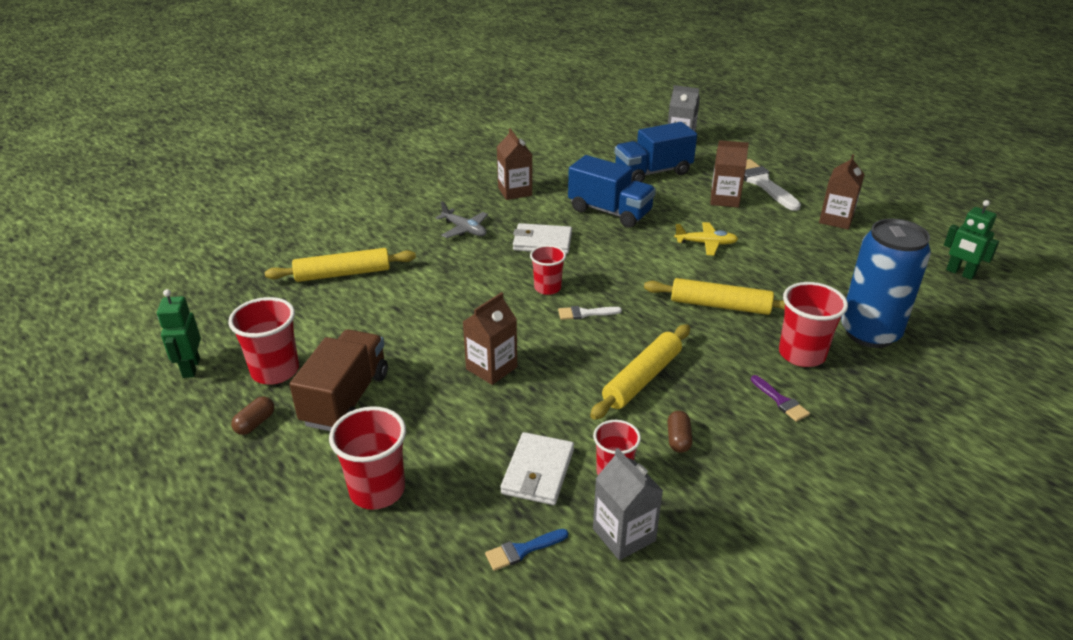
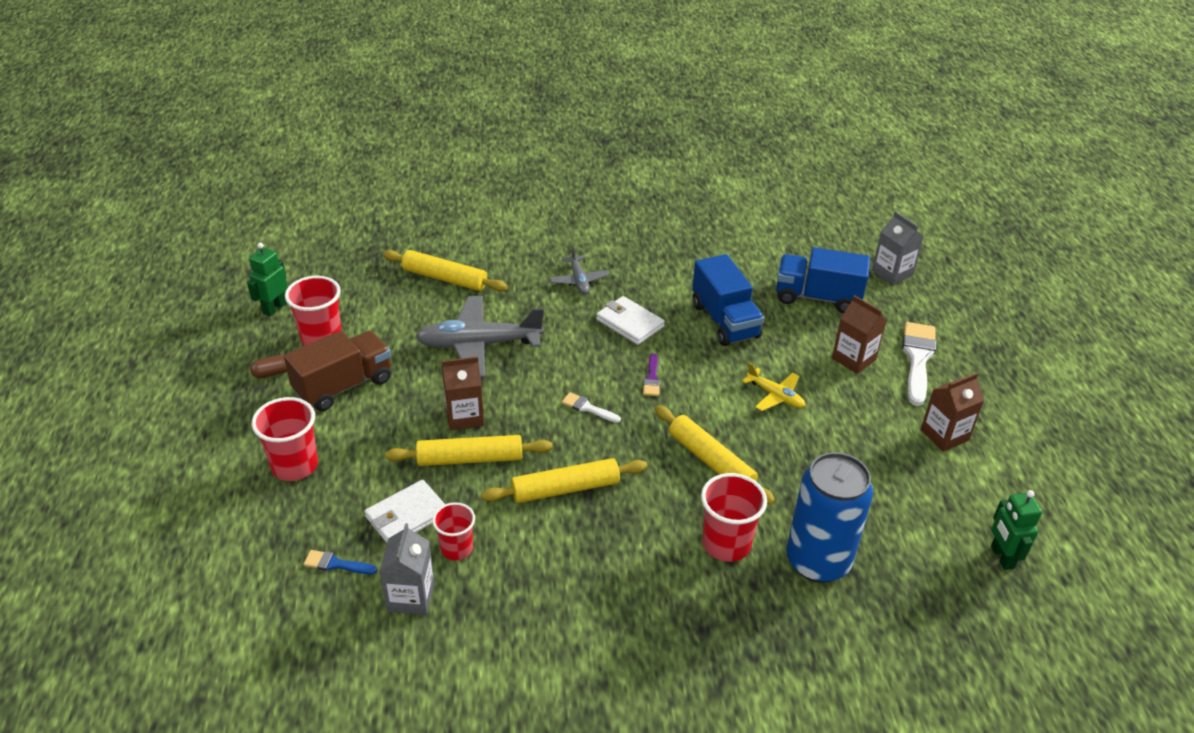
camera: 35 degrees right, 5 degrees up
brown carton [497,129,532,200] -> none
red cup [530,245,566,295] -> none
brown capsule [667,411,692,453] -> none
purple brush [751,375,810,422] -> purple brush moved to [643,353,660,396]
none -> yellow rolling pin [385,435,552,466]
none -> grey plane [415,296,544,378]

